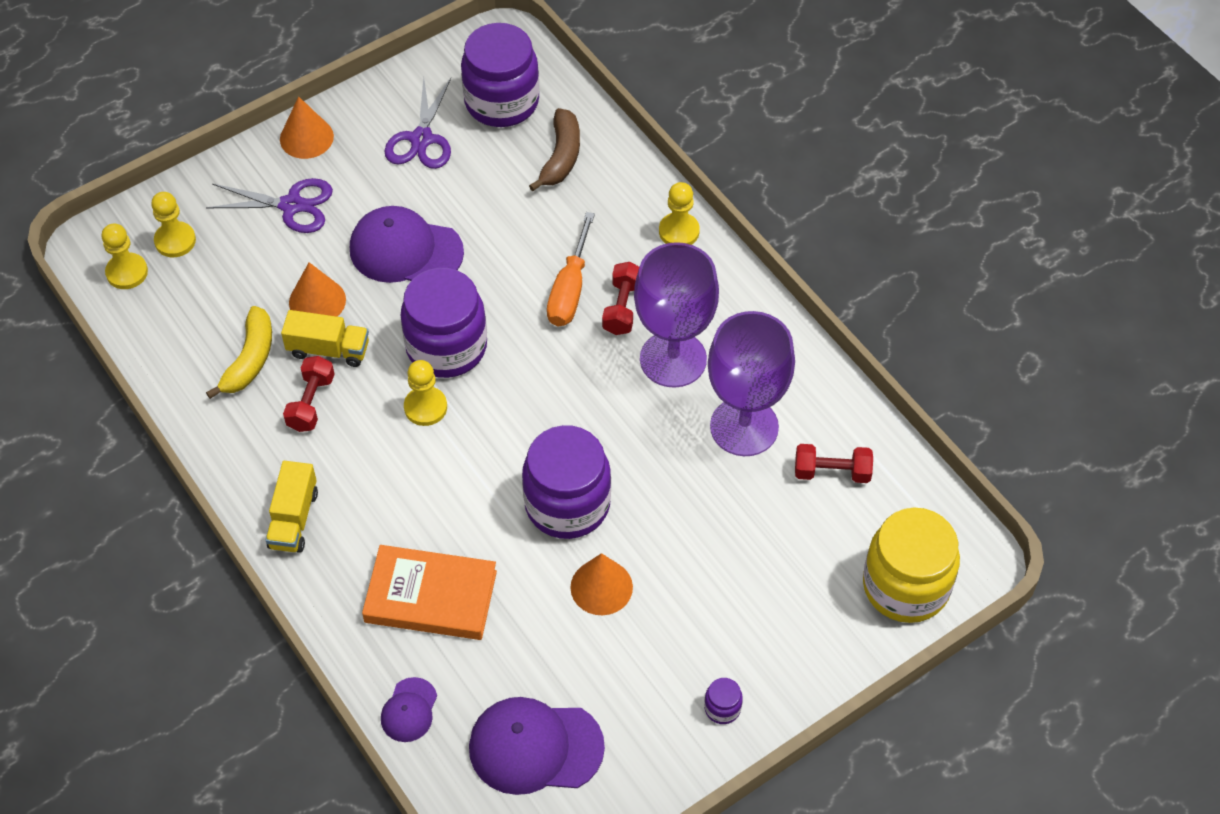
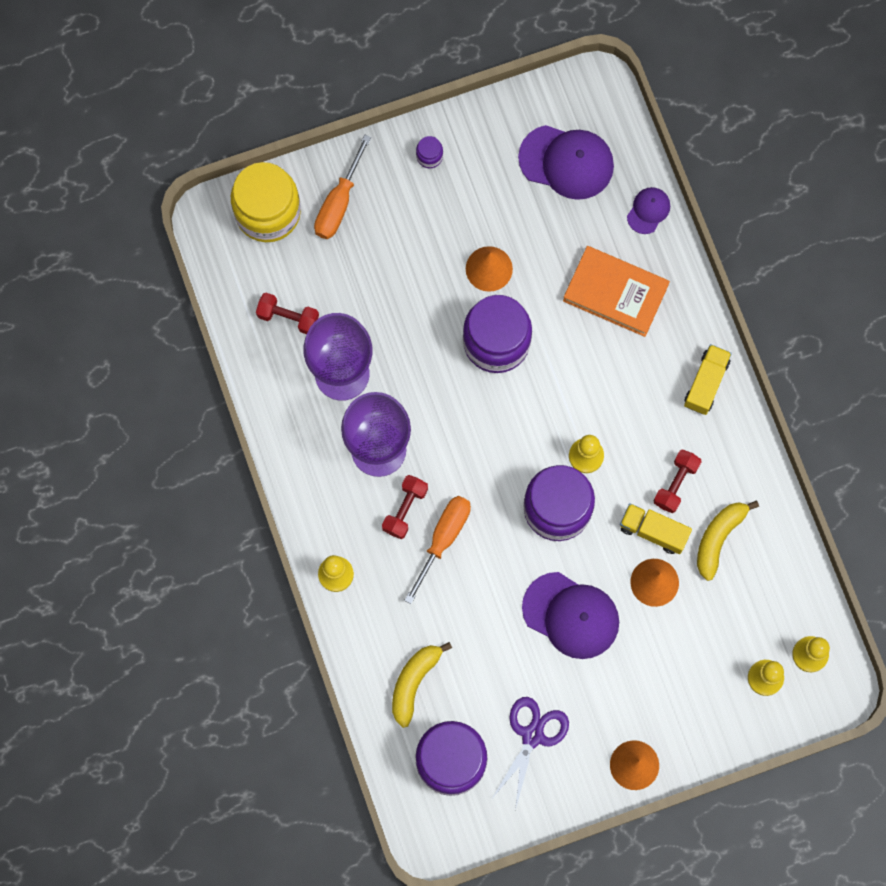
camera: 165 degrees left, 20 degrees up
purple scissors [206,178,333,233] -> none
brown banana [529,108,580,191] -> yellow banana [392,642,452,728]
none -> orange screwdriver [314,135,371,239]

